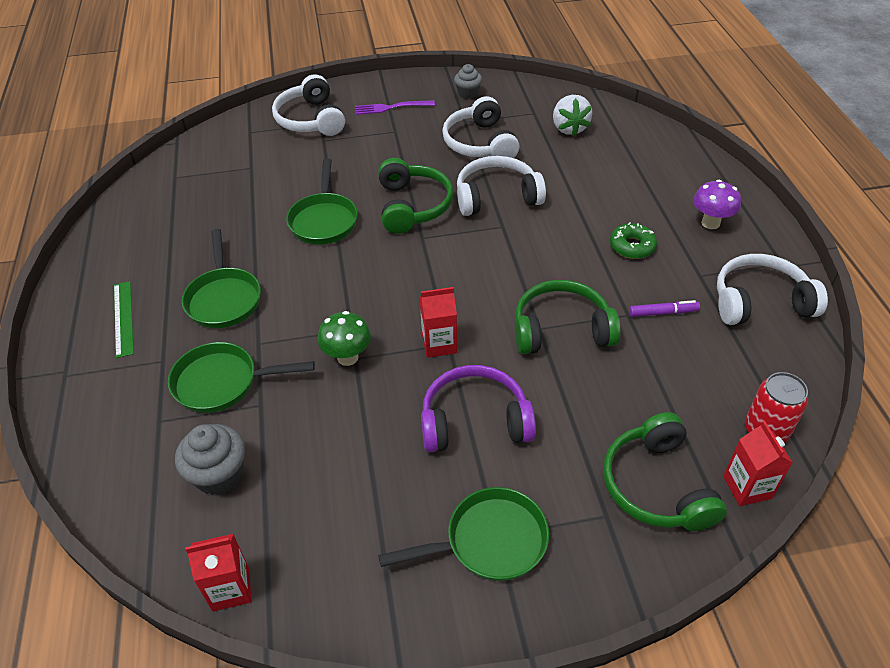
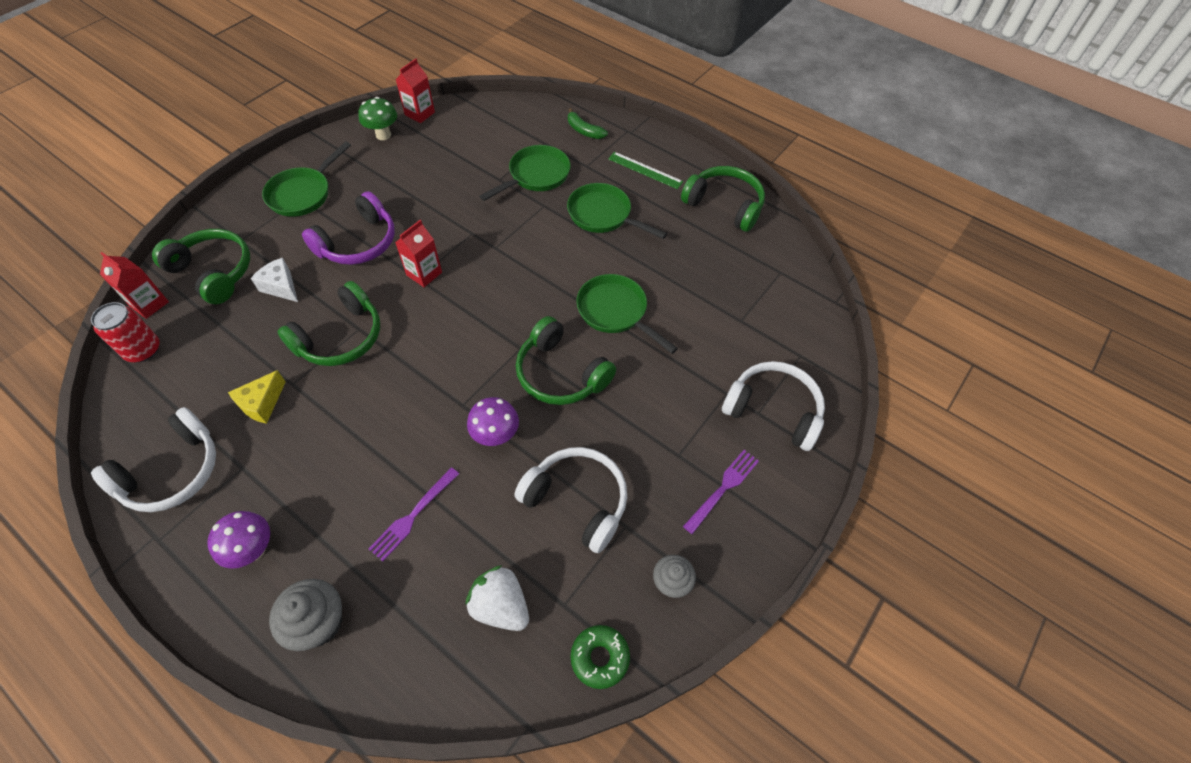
camera: 135 degrees right, 10 degrees up
grey cupcake [175,424,245,495] -> grey cupcake moved to [269,579,343,651]
green mushroom [318,311,371,366] -> green mushroom moved to [358,97,397,140]
white headphones [457,156,546,216] -> purple mushroom [467,397,519,446]
green donut [610,222,657,259] -> green donut moved to [571,625,630,689]
purple marker [629,300,700,317] -> yellow cheese [228,370,286,424]
none -> white cheese [251,258,298,302]
none -> purple fork [369,467,459,561]
none -> green banana [568,108,608,139]
none -> green headphones [681,166,765,232]

